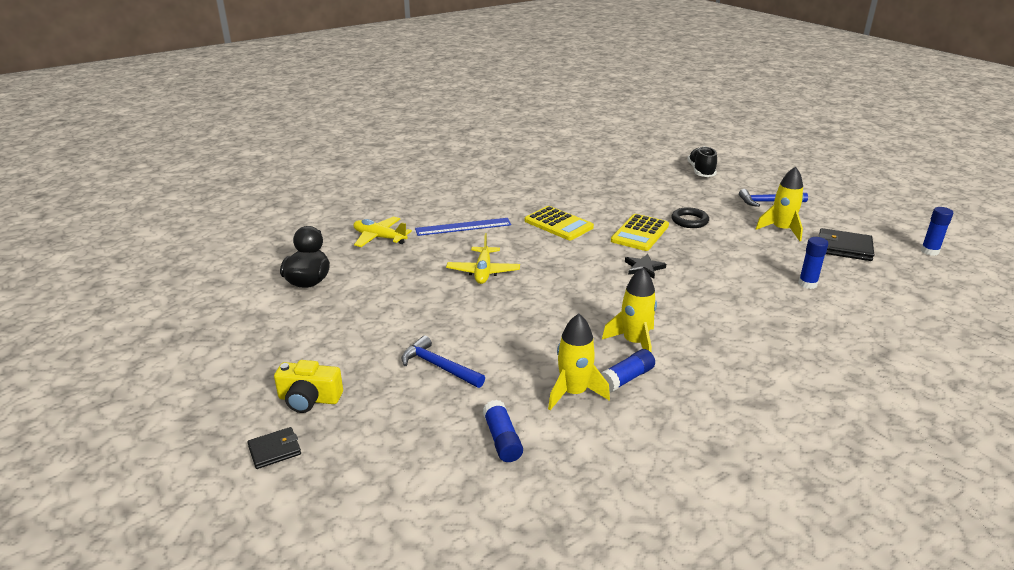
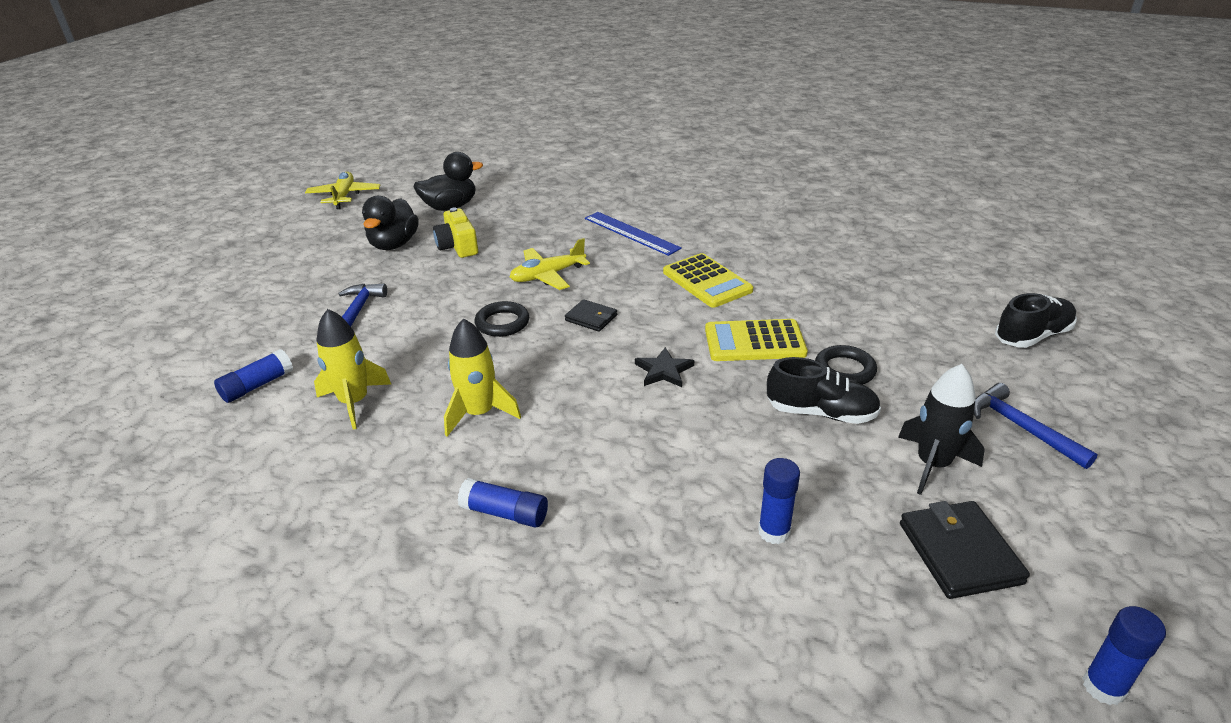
camera: 60 degrees right, 5 degrees up
black wallet [247,427,301,469] -> black wallet moved to [565,299,617,332]
yellow camera [274,360,343,413] -> yellow camera moved to [433,208,478,258]
yellow plane [353,216,412,247] -> yellow plane moved to [305,172,380,209]
yellow calculator [525,206,594,240] -> yellow calculator turned 45 degrees counterclockwise [663,253,753,308]
blue glue stick [601,349,655,393] -> blue glue stick moved to [457,478,548,528]
yellow rocket [756,166,804,241] -> black rocket [898,364,985,495]
none -> black duck [362,196,419,250]
none -> black ring [475,301,529,337]
none -> black shoe [767,357,881,424]

